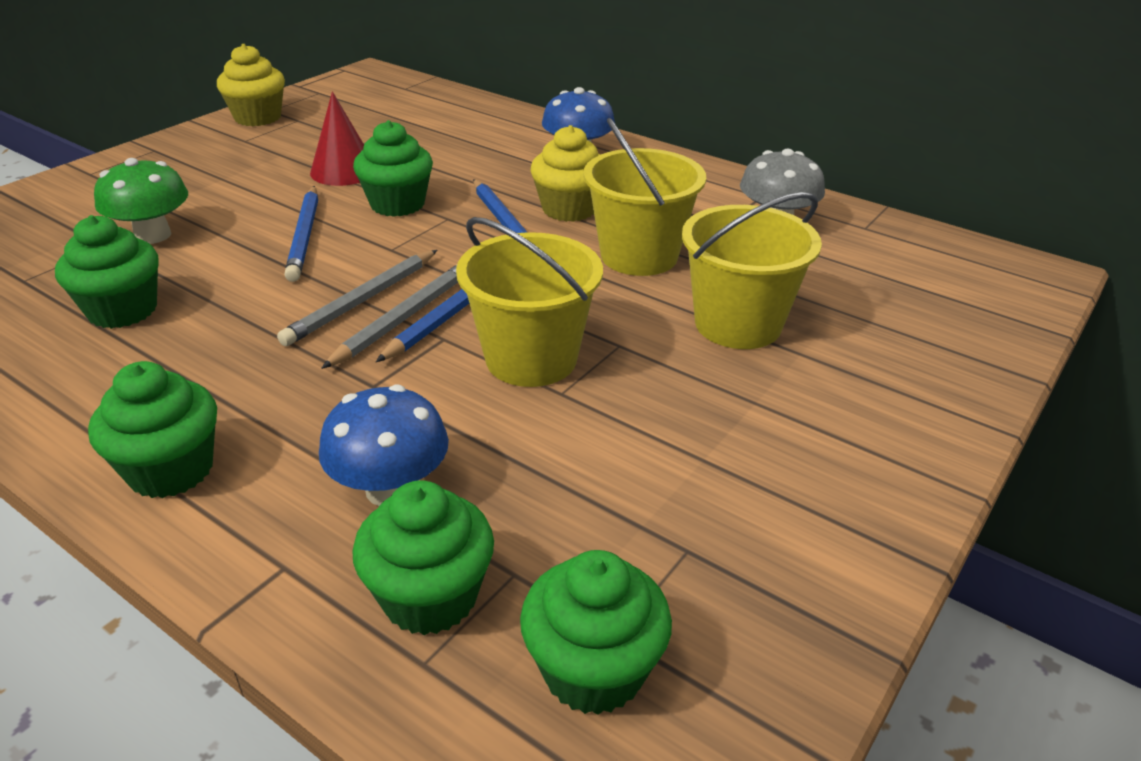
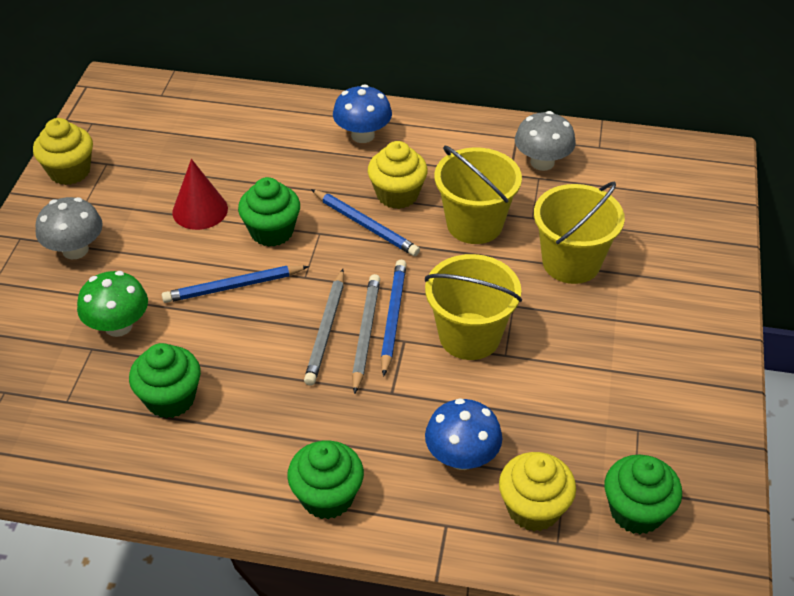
camera: 25 degrees left, 10 degrees up
blue pencil [284,186,318,282] -> blue pencil turned 105 degrees clockwise [162,266,309,303]
green cupcake [352,480,494,635] -> yellow cupcake [499,452,576,531]
none -> grey mushroom [36,197,103,259]

